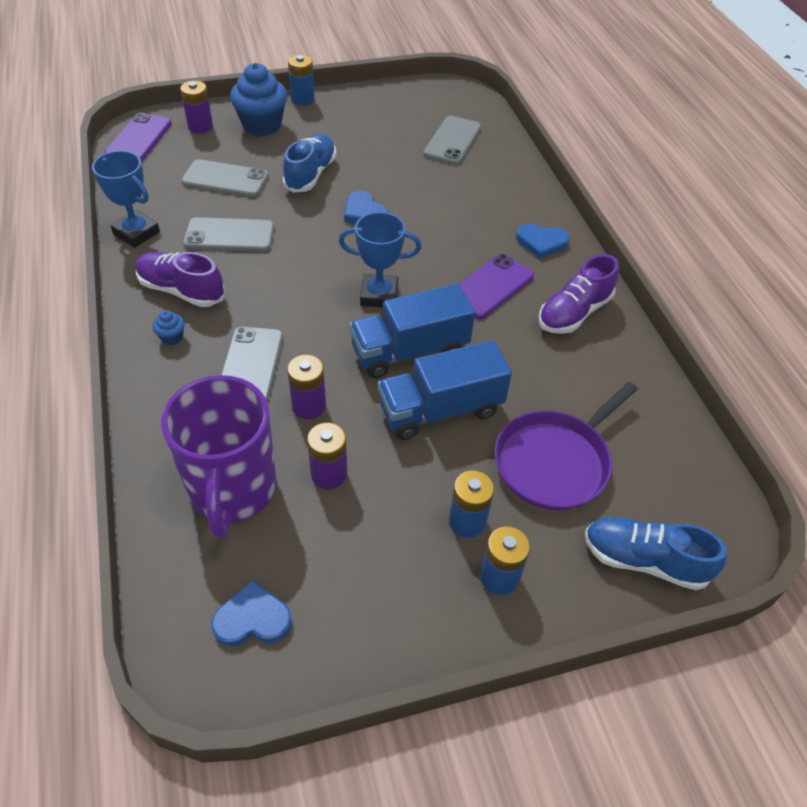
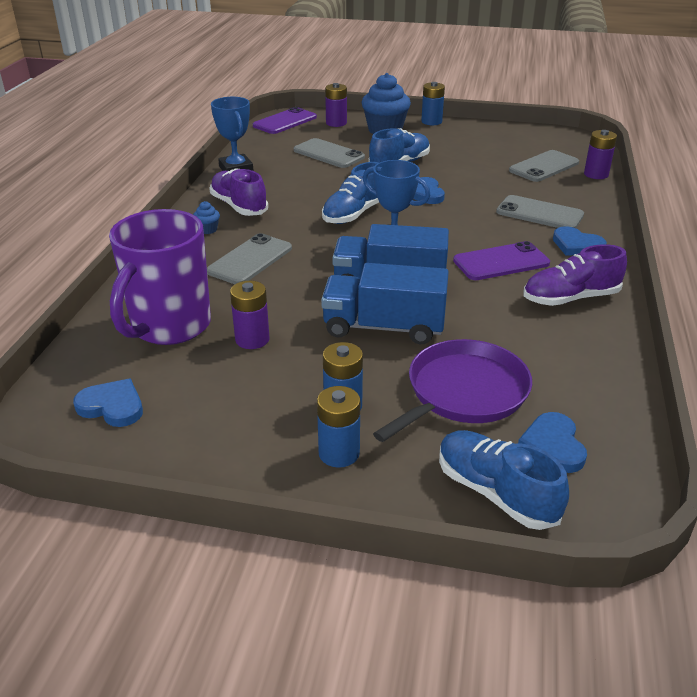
camera: 30 degrees right, 15 degrees down
grey phone [183,217,274,252] -> grey phone moved to [496,195,584,228]
purple battery [287,355,326,419] -> purple battery moved to [584,130,617,179]
purple pan [495,382,638,511] -> purple pan turned 150 degrees clockwise [373,339,532,442]
none -> blue shoe [322,162,379,224]
none -> blue heart [518,412,587,473]

